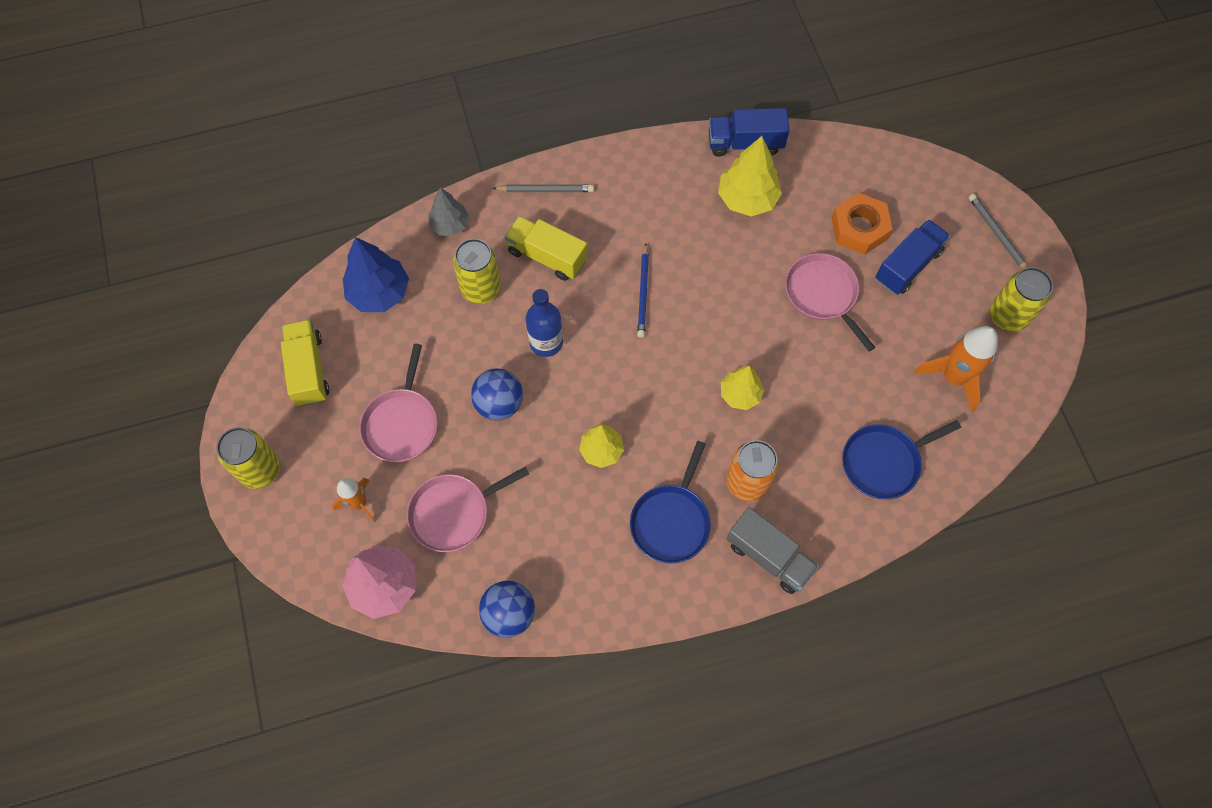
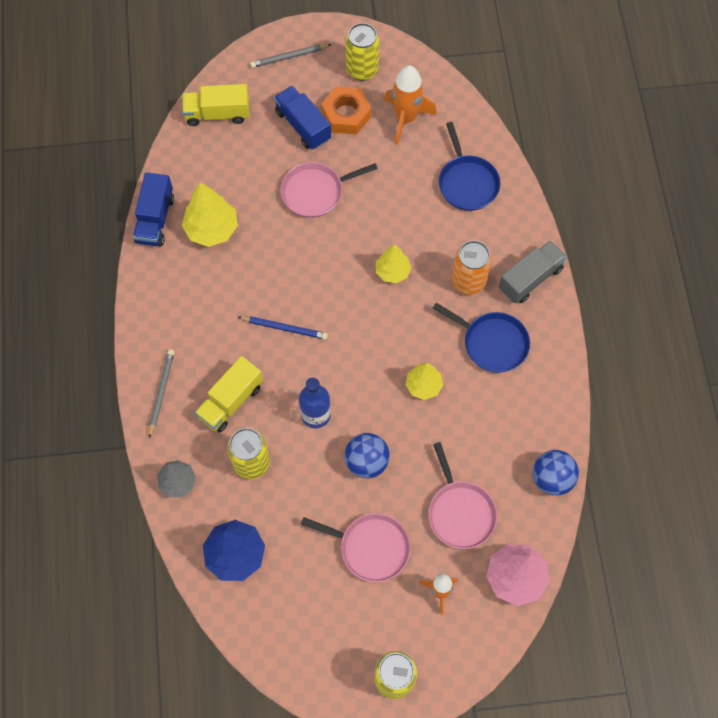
camera: 80 degrees left, 0 degrees up
yellow truck [281,319,329,406] -> yellow truck moved to [182,84,249,126]
orange nut [832,193,893,255] -> orange nut moved to [321,86,371,134]

